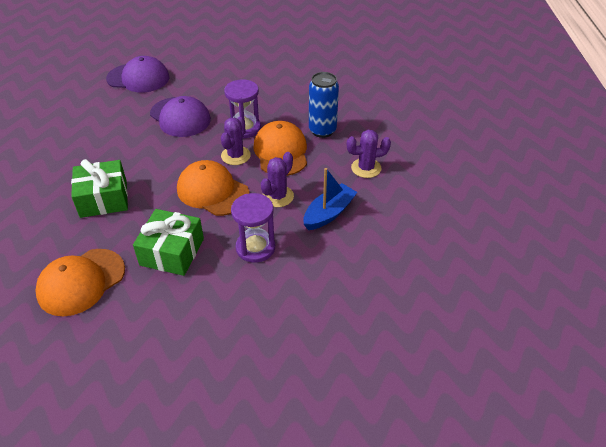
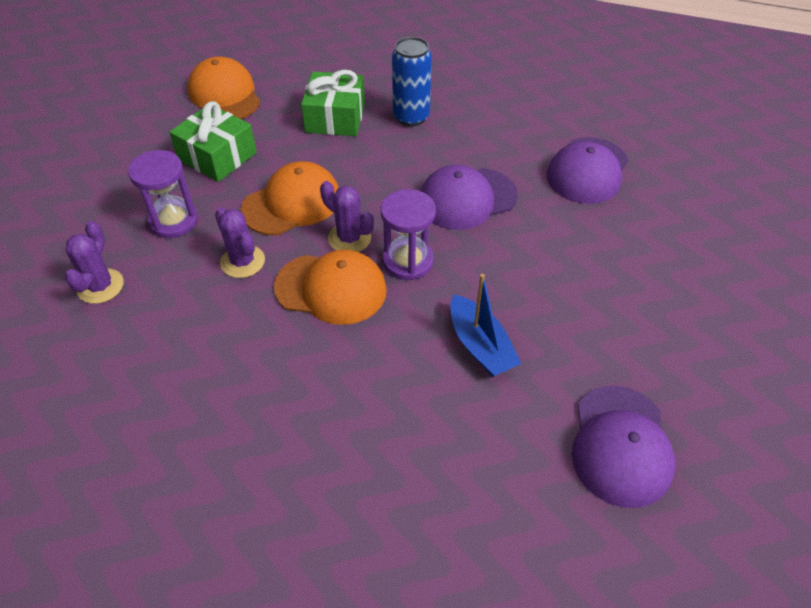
camera: 110 degrees right, 5 degrees up
blue boat [303,168,357,230] -> blue boat moved to [450,274,522,377]
blue can [309,72,339,138] -> blue can moved to [392,37,432,127]
purple cactus [347,130,391,178] -> purple cactus moved to [65,221,124,304]
none -> purple cap [572,386,675,508]

